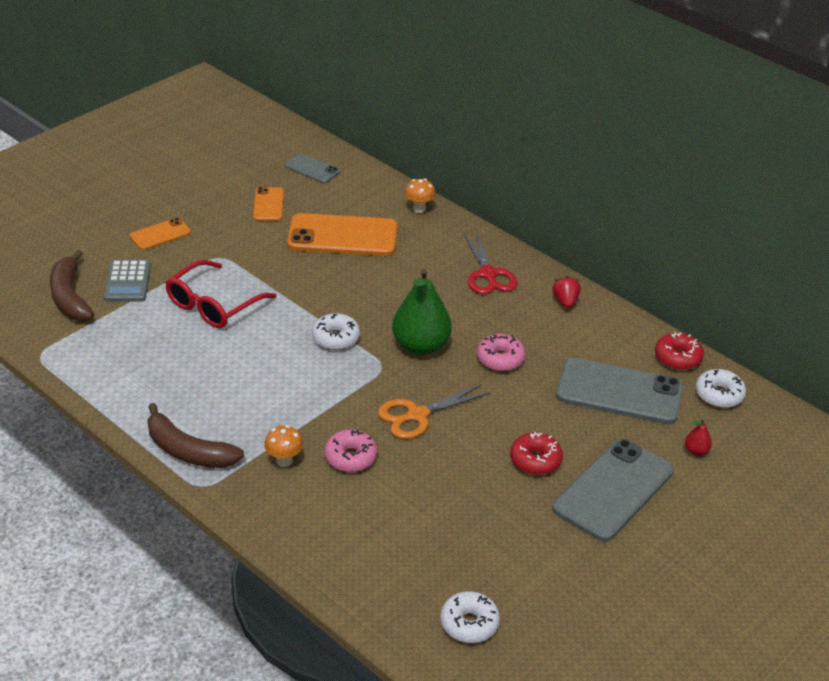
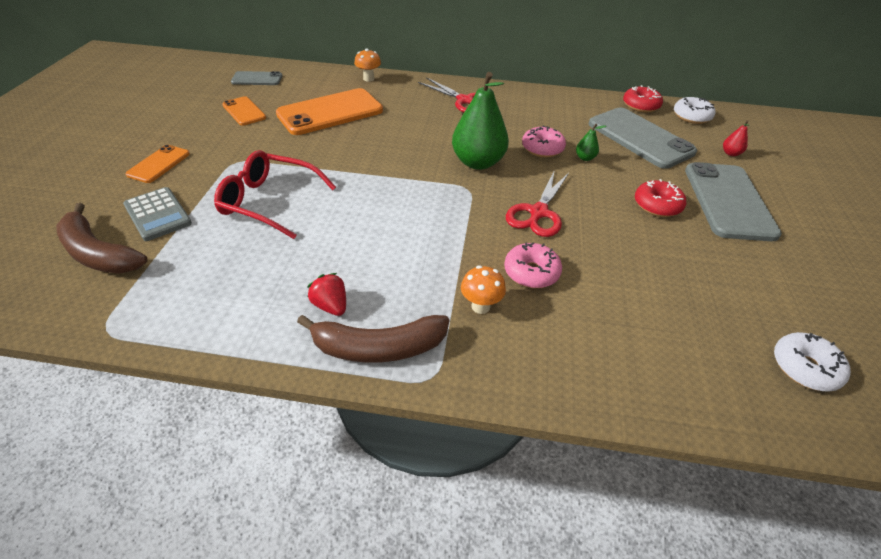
camera: 35 degrees left, 5 degrees up
red glasses [165,260,277,328] -> red glasses turned 105 degrees clockwise [214,150,336,239]
white donut [312,313,360,350] -> none
orange scissors [378,384,490,439] -> red scissors [506,170,569,237]
red strawberry [552,276,581,308] -> red strawberry moved to [307,273,346,316]
grey phone [556,358,683,424] -> grey phone turned 75 degrees clockwise [589,107,697,169]
none -> green pear [576,124,607,161]

